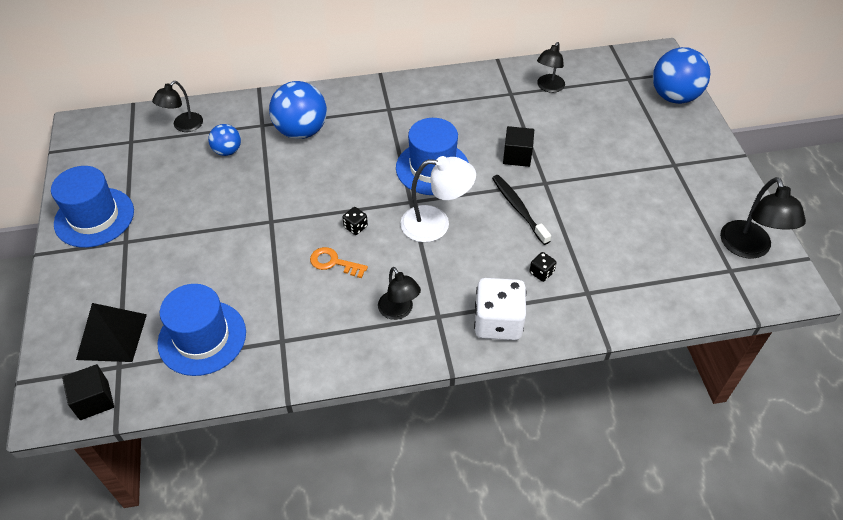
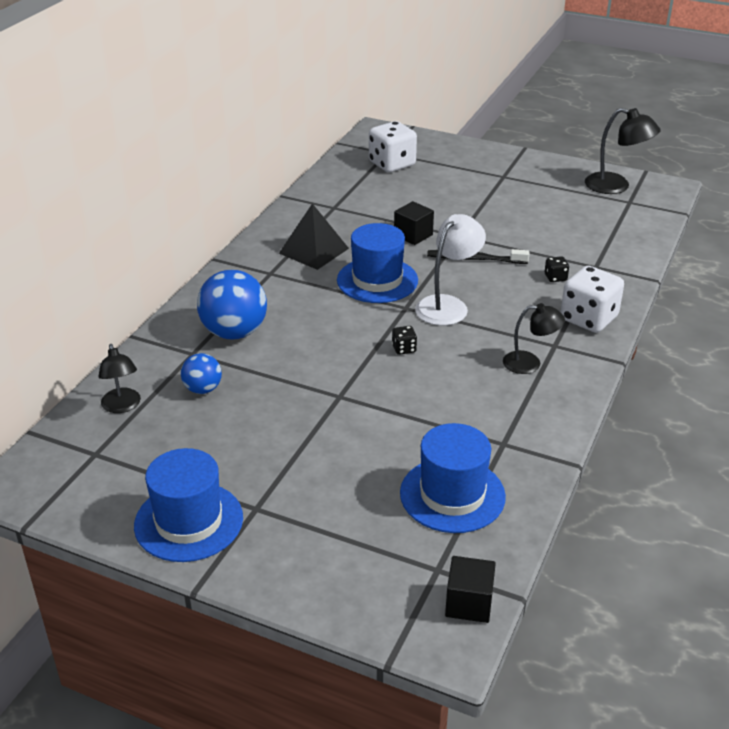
camera: 55 degrees left, 15 degrees down
black pyramid [76,303,147,362] -> black pyramid moved to [279,203,349,270]
orange key [310,247,368,278] -> none
black lamp [537,42,565,93] -> none
blue ball [653,47,710,104] -> none
none -> white dice [369,121,417,172]

